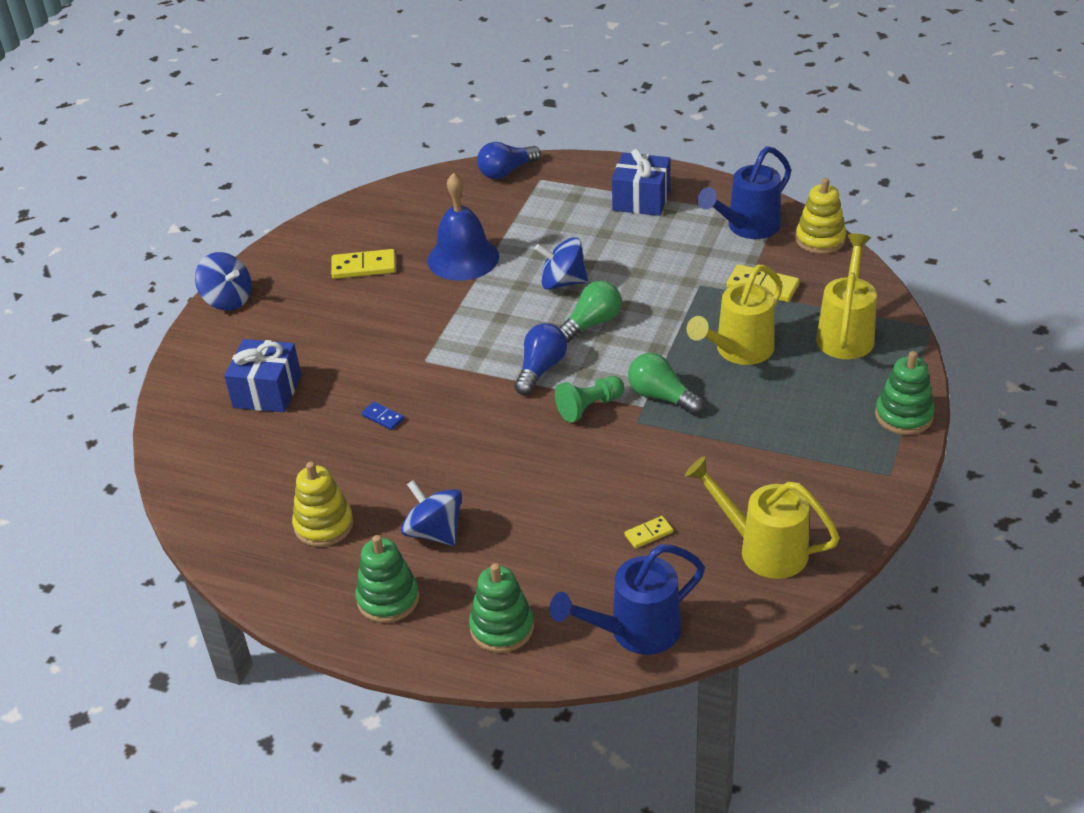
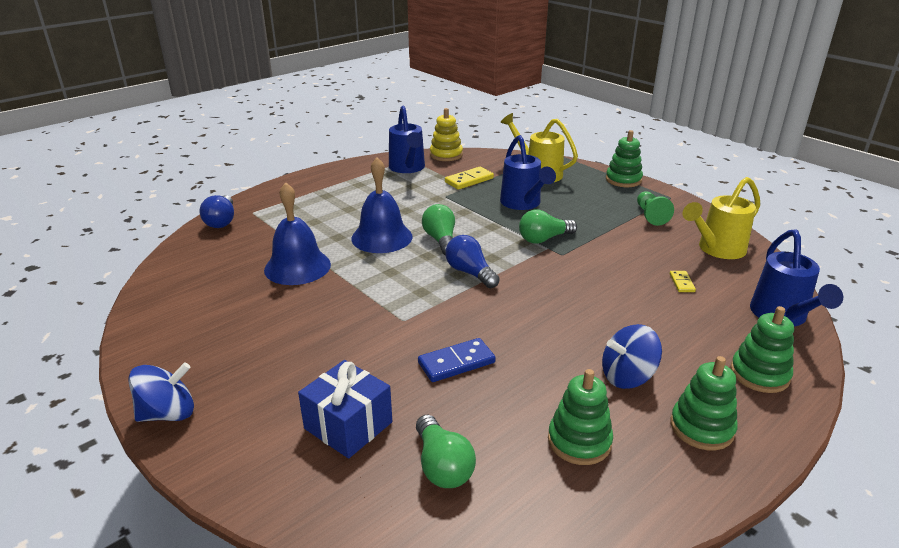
camera: 65 degrees left, 10 degrees down
yellow stacking toy [292,462,353,547] -> green stacking toy [548,369,613,465]
yellow domino [331,249,396,279] -> none
blue domino [361,402,404,430] -> blue domino [418,338,496,382], size x1.77
blue spinning top [535,237,588,290] -> blue bell [351,157,413,253]
green pawn [555,376,624,423] -> green pawn moved to [637,191,674,226]
blue gift [612,149,670,216] -> none
yellow watering can [686,265,783,365] -> blue watering can [500,135,556,210]
none -> green light bulb [416,415,476,488]

